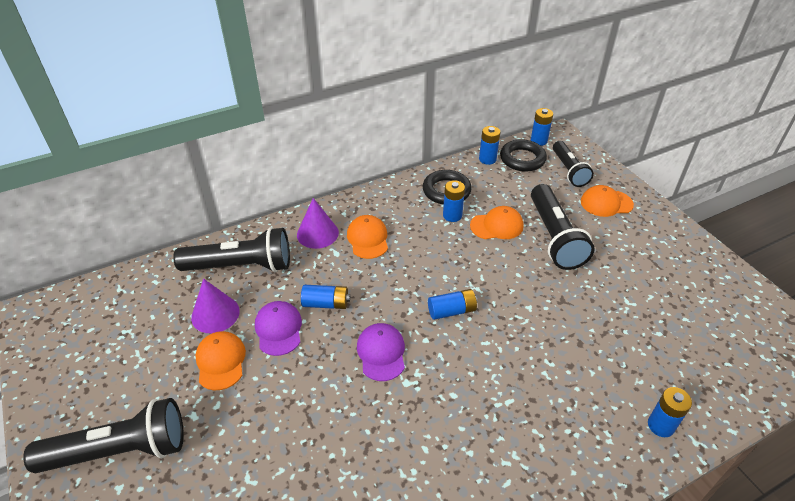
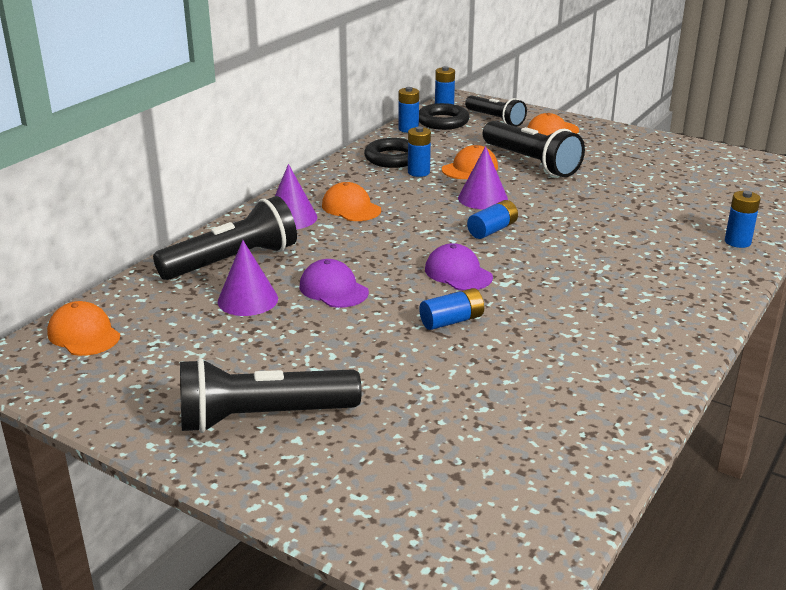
camera: 30 degrees left, 15 degrees down
black flashlight [23,398,184,473] -> black flashlight turned 150 degrees counterclockwise [180,358,362,433]
orange cap [195,331,246,391] -> orange cap moved to [47,301,120,356]
blue battery [301,285,350,309] -> blue battery moved to [419,288,484,330]
none -> purple cone [458,146,508,209]

